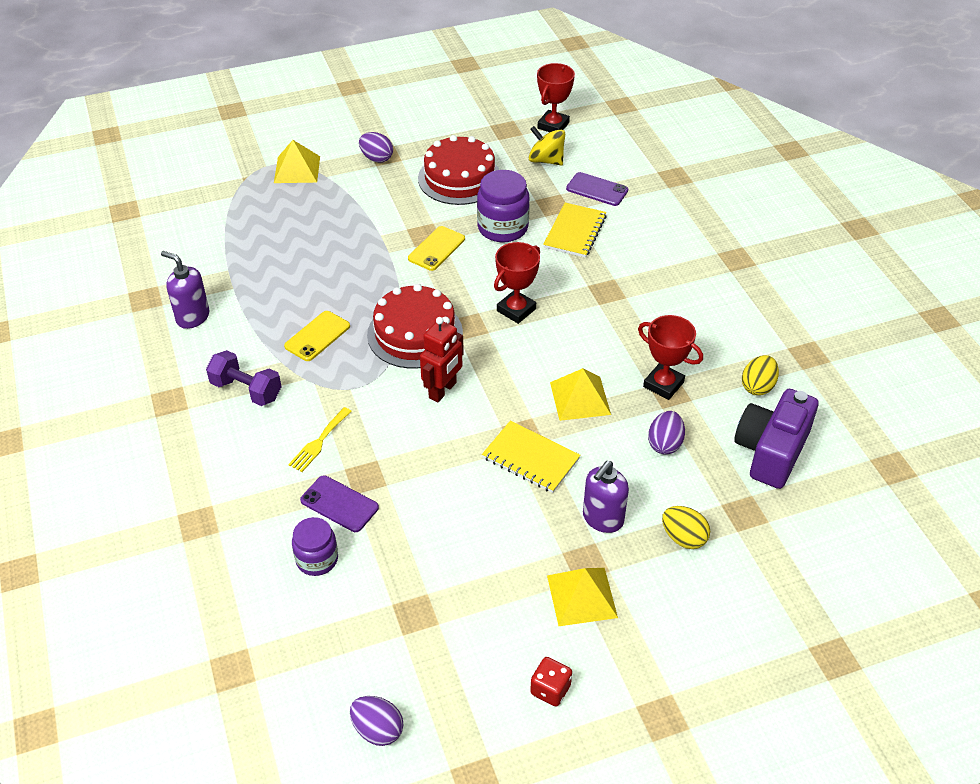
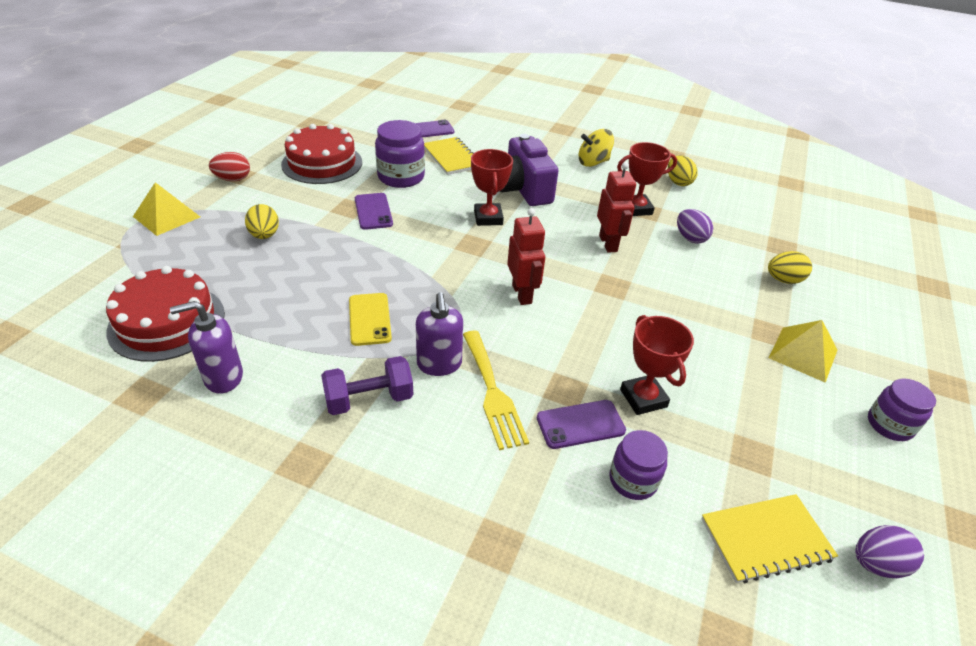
camera: 50 degrees left, 5 degrees down
yellow fork [288,407,352,472] -> yellow fork [463,331,529,450], size x1.54
purple egg [359,132,393,163] -> red egg [209,152,250,181]
red cake [367,284,463,369] -> red cake moved to [106,266,225,362]
yellow phone [408,226,465,271] -> purple phone [355,193,393,230]
yellow notebook [482,421,580,493] -> yellow notebook moved to [701,494,838,583]
yellow spinning top [529,126,565,165] -> yellow spinning top moved to [578,129,614,167]
red dice [530,657,572,706] -> purple jar [868,378,936,441]
red trophy [537,63,575,132] -> red trophy moved to [620,315,694,415]
yellow pyramid [550,368,611,421] -> red robot [597,162,636,253]
purple soap dispenser [583,461,629,533] -> purple soap dispenser moved to [416,292,463,376]
purple camera [734,389,818,489] -> purple camera moved to [500,134,558,206]
none -> yellow egg [245,204,279,239]

